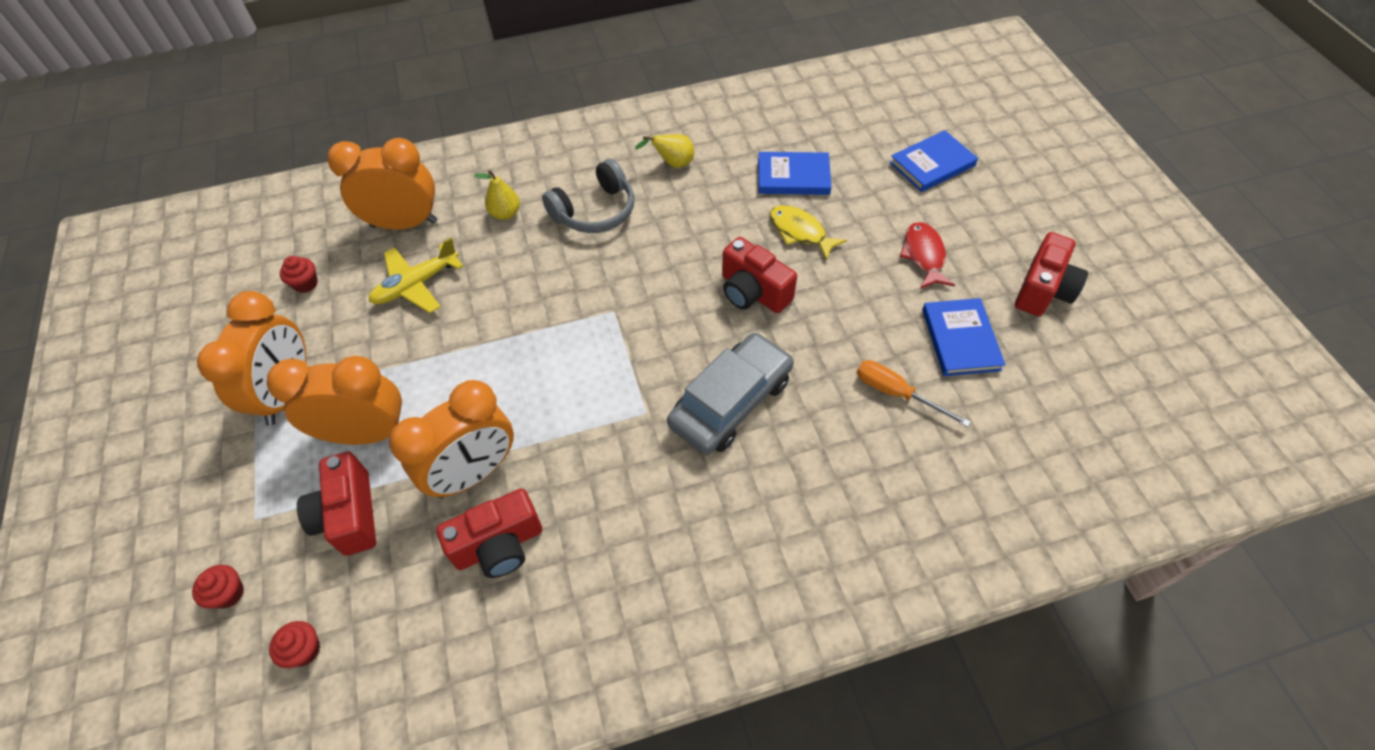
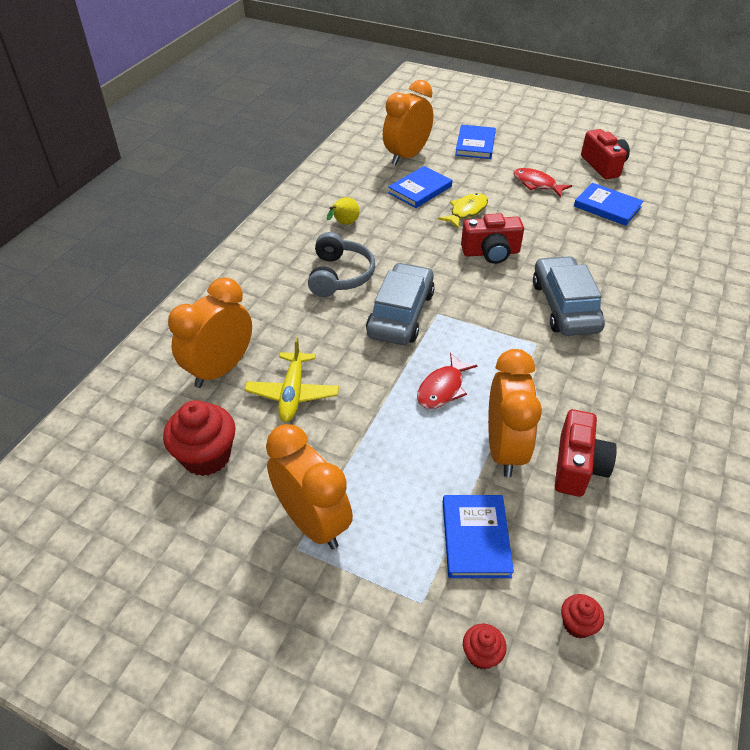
camera: 50 degrees left, 10 degrees down
orange clock [267,356,402,445] -> orange clock moved to [383,80,433,165]
red cupcake [280,256,318,293] -> red cupcake [163,400,236,476], size x1.98
red camera [297,452,376,556] -> blue book [443,495,514,578]
yellow pear [474,170,520,220] -> none
yellow fish [770,205,847,260] -> yellow fish turned 135 degrees clockwise [438,193,488,229]
orange screwdriver [857,360,971,427] -> none
none -> grey car [366,262,435,345]
none -> red fish [417,353,478,409]

